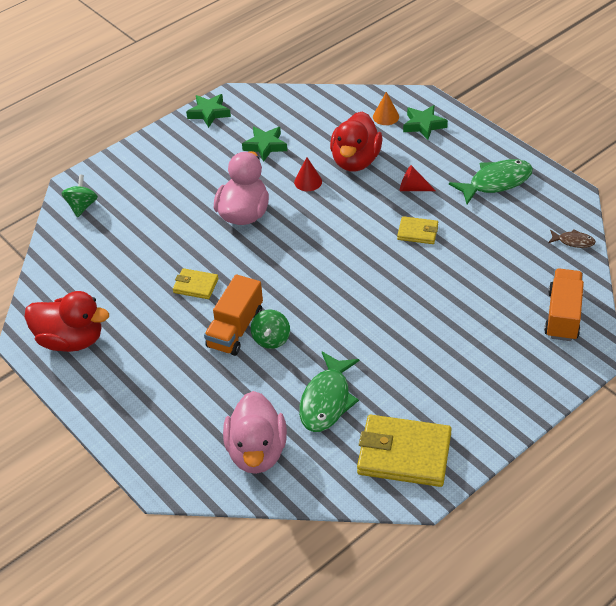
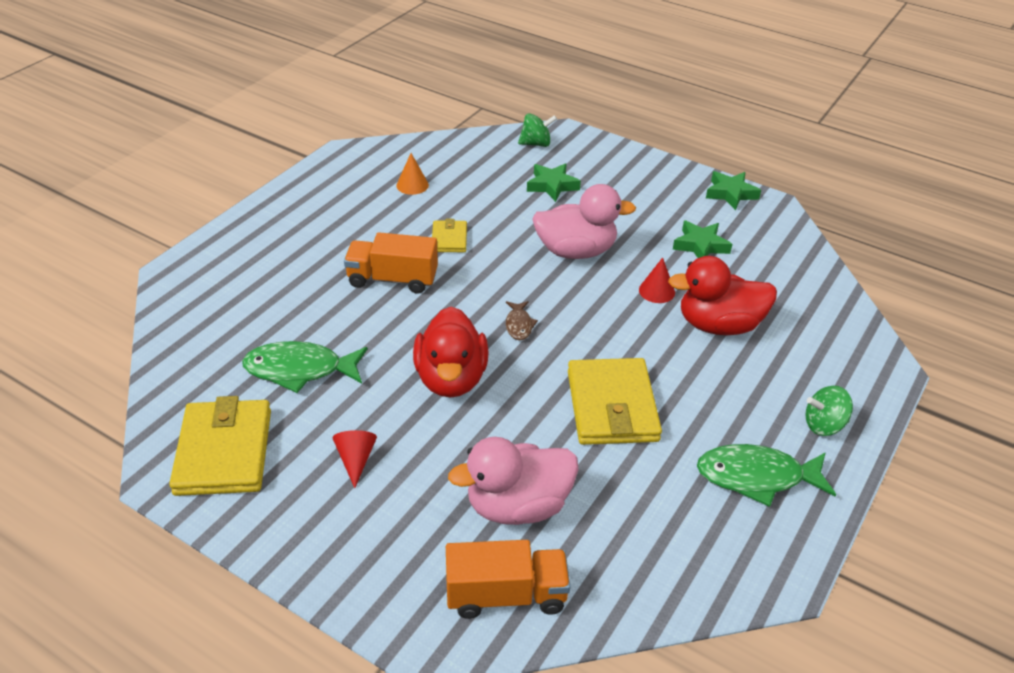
camera: 70 degrees right, 5 degrees down
red duck [25,291,109,352] -> red duck moved to [413,307,489,398]
pink duck [223,391,287,474] -> pink duck moved to [448,437,579,525]
green spinning top [251,310,290,349] -> green spinning top moved to [806,386,853,436]
orange cone [373,92,399,125] -> orange cone moved to [396,153,429,195]
yellow wallet [397,216,438,244] -> yellow wallet [568,358,662,445], size x1.95
red cone [400,165,436,191] -> red cone moved to [332,430,377,488]
green star [403,105,448,140] -> green star moved to [527,163,581,202]
green fish [449,159,533,204] -> green fish turned 135 degrees clockwise [697,444,836,507]
brown fish [548,229,596,248] -> brown fish moved to [506,301,538,340]

